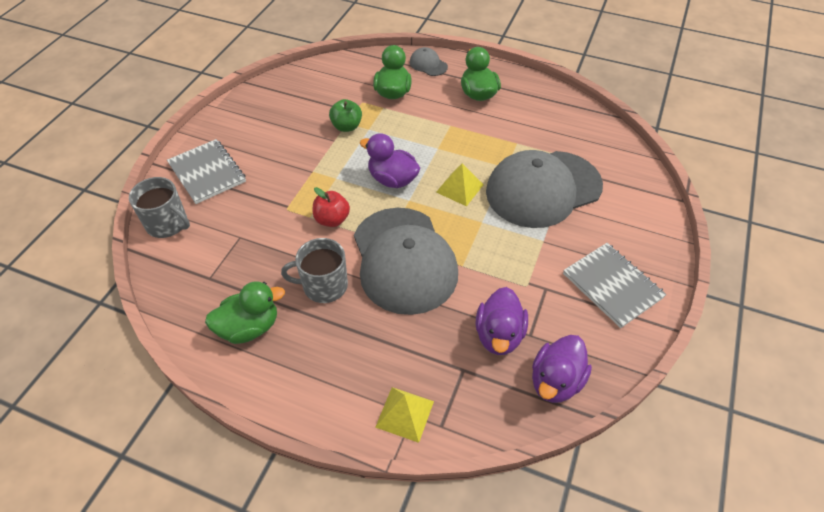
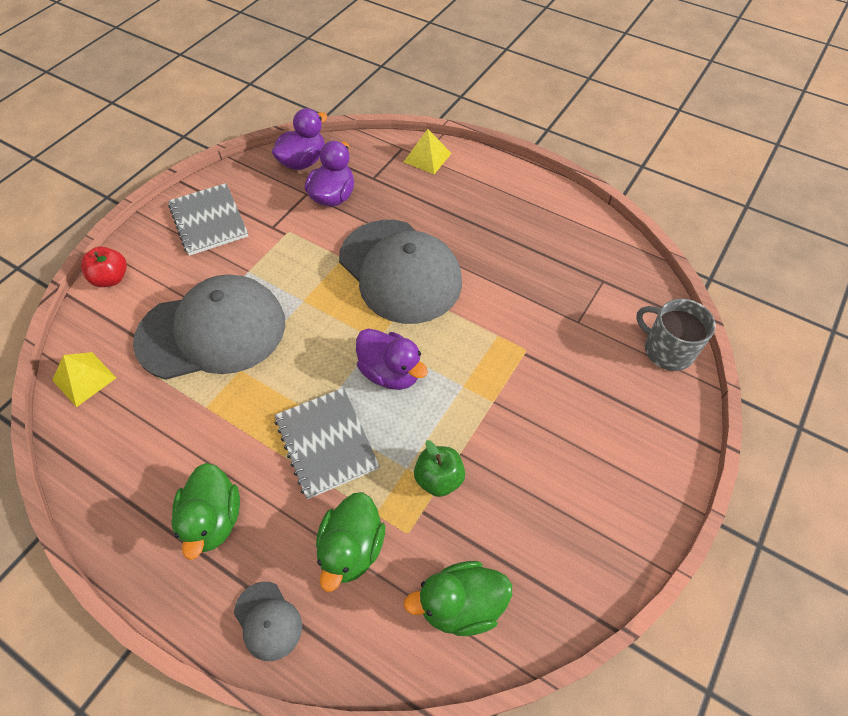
camera: 170 degrees left, 5 degrees up
grey notebook [167,139,246,204] -> grey notebook moved to [274,388,380,499]
green duck [205,281,285,344] -> green duck moved to [404,561,512,636]
grey mug [281,238,348,303] -> none
red apple [313,187,350,227] -> red apple moved to [81,246,127,287]
grey cap [354,208,458,315] -> grey cap turned 150 degrees clockwise [339,220,462,324]
yellow pyramid [436,164,484,206] -> yellow pyramid moved to [52,352,116,407]

